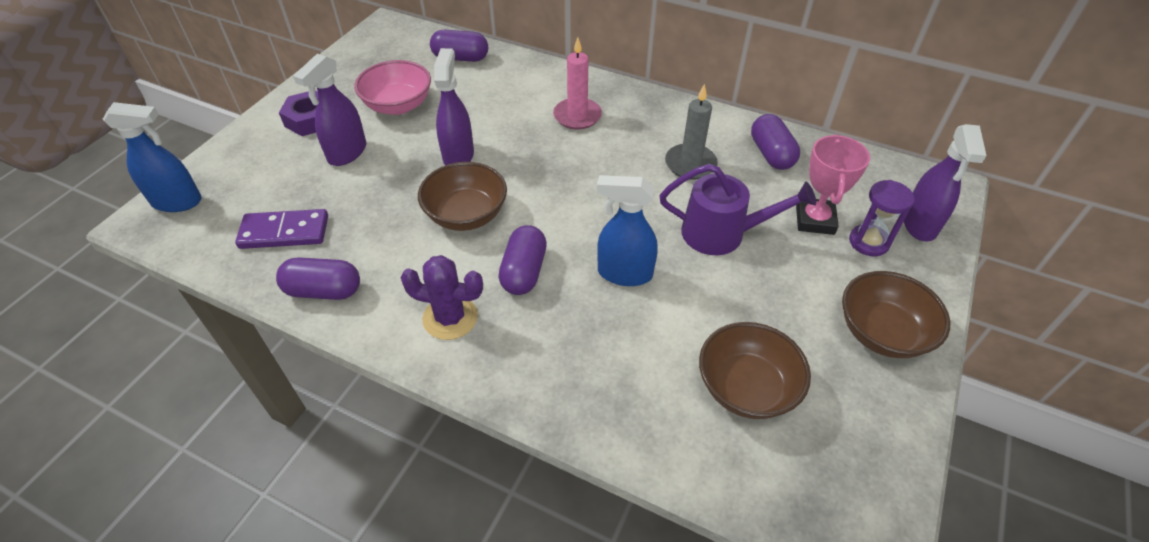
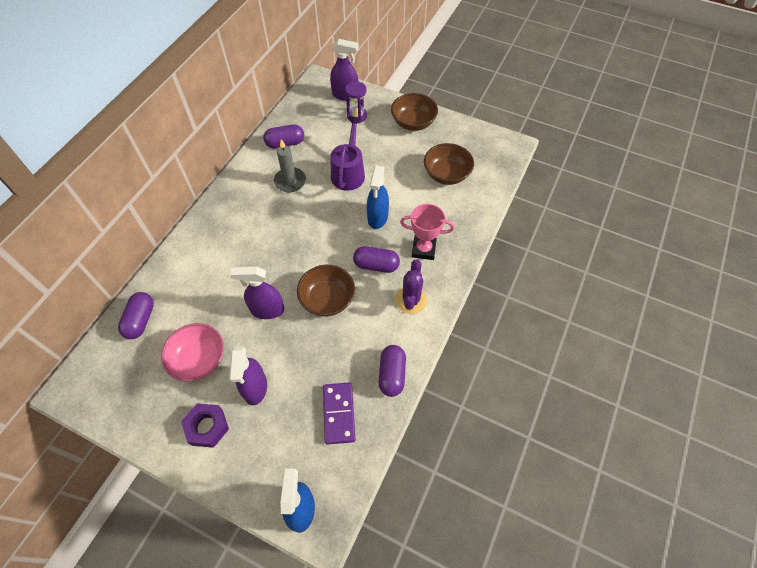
camera: 90 degrees left, 10 degrees up
purple spray bottle [293,54,366,166] -> purple spray bottle turned 60 degrees clockwise [229,346,267,405]
pink candle [553,37,602,130] -> none
pink trophy [796,134,870,235] -> pink trophy moved to [400,204,454,260]

